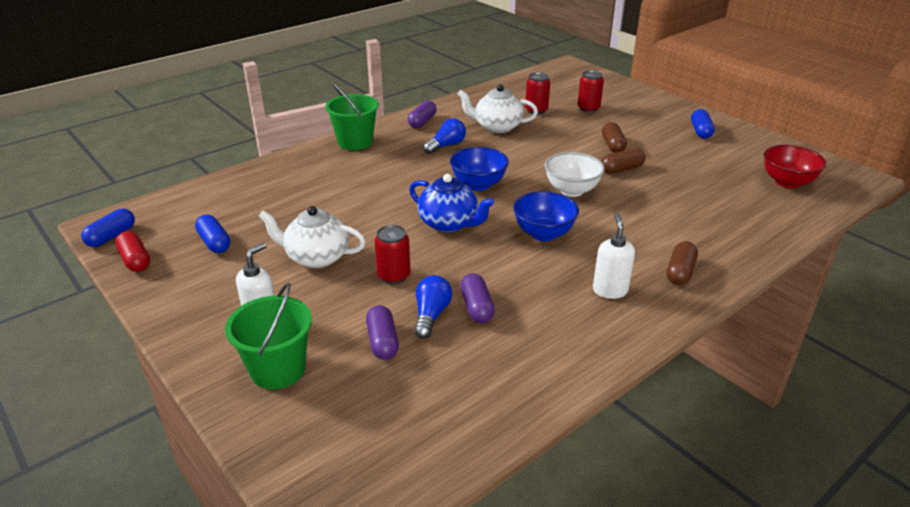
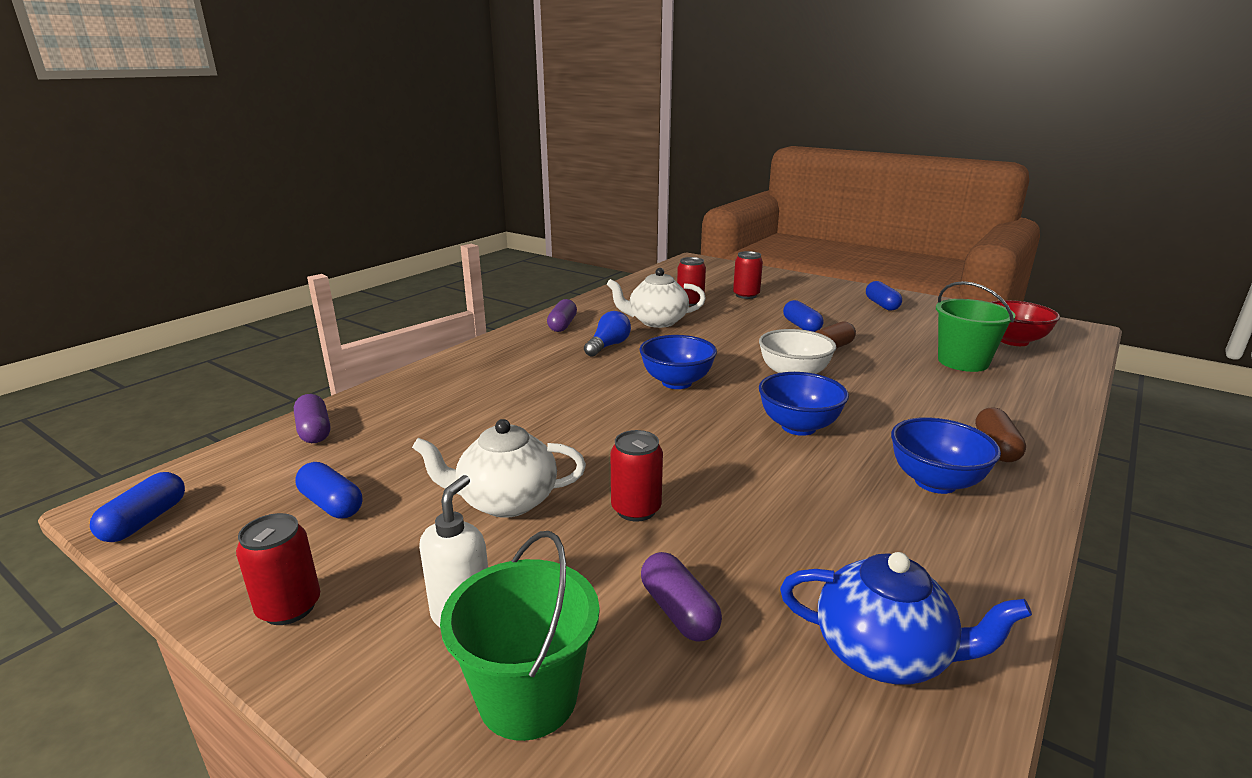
camera: 15 degrees left, 10 degrees down
red capsule [115,231,150,272] -> none
green bucket [325,83,379,150] -> green bucket moved to [936,281,1016,372]
blue teapot [409,174,494,233] -> blue teapot moved to [780,552,1032,685]
blue light bulb [414,275,452,339] -> none
purple capsule [460,273,495,323] -> purple capsule moved to [294,394,330,443]
white soap dispenser [593,213,635,299] -> blue bowl [891,417,1001,494]
brown capsule [602,122,627,153] -> blue capsule [783,300,823,332]
none -> red can [236,513,320,625]

